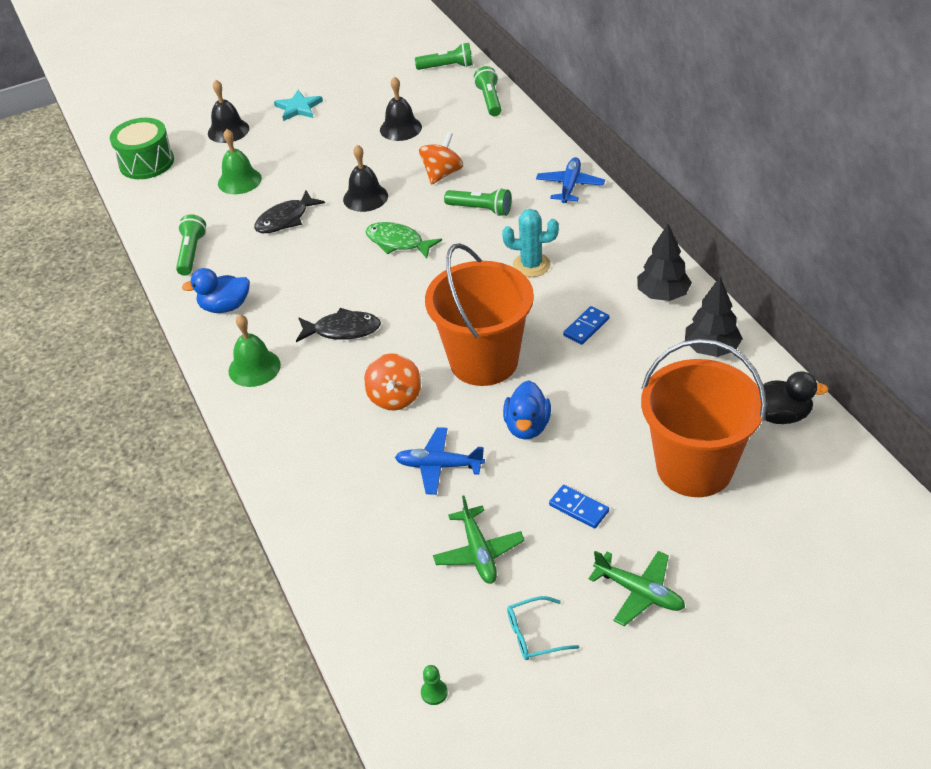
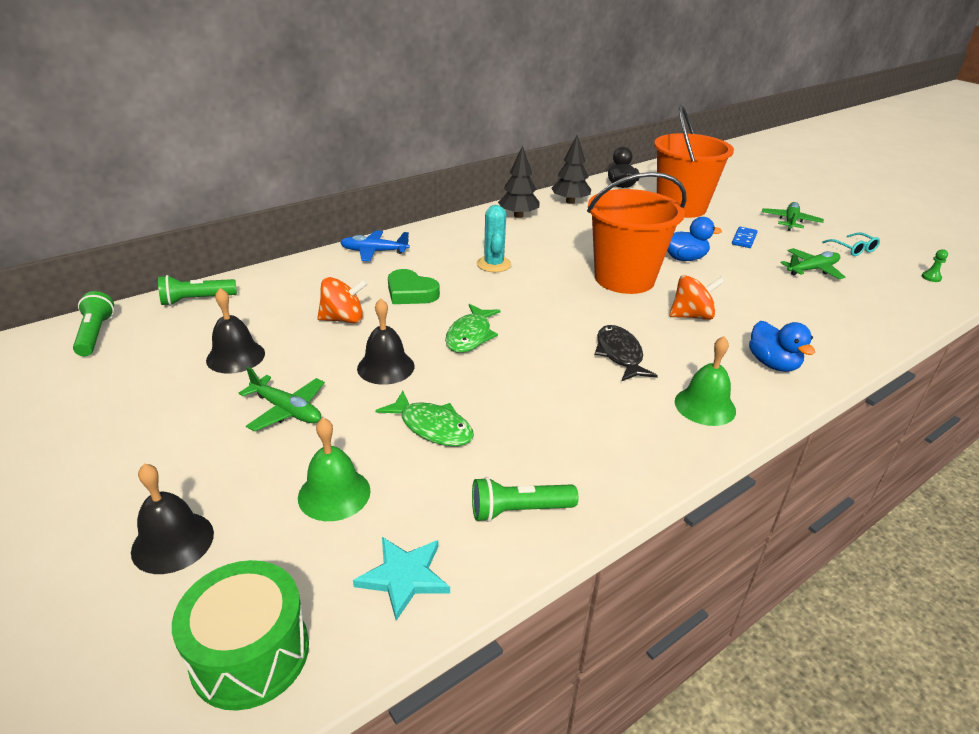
camera: 105 degrees left, 10 degrees down
blue duck [181,268,250,313] -> blue duck moved to [749,321,815,372]
black fish [254,190,325,233] -> green fish [375,391,474,446]
turquoise star [274,90,323,121] -> turquoise star moved to [353,537,450,621]
blue plane [395,427,485,495] -> none
orange spinning top [419,132,463,185] -> orange spinning top turned 150 degrees clockwise [317,277,368,323]
green flashlight [444,188,512,216] -> green heart [388,269,440,304]
blue domino [563,306,609,345] -> none
none -> green plane [239,367,325,432]

